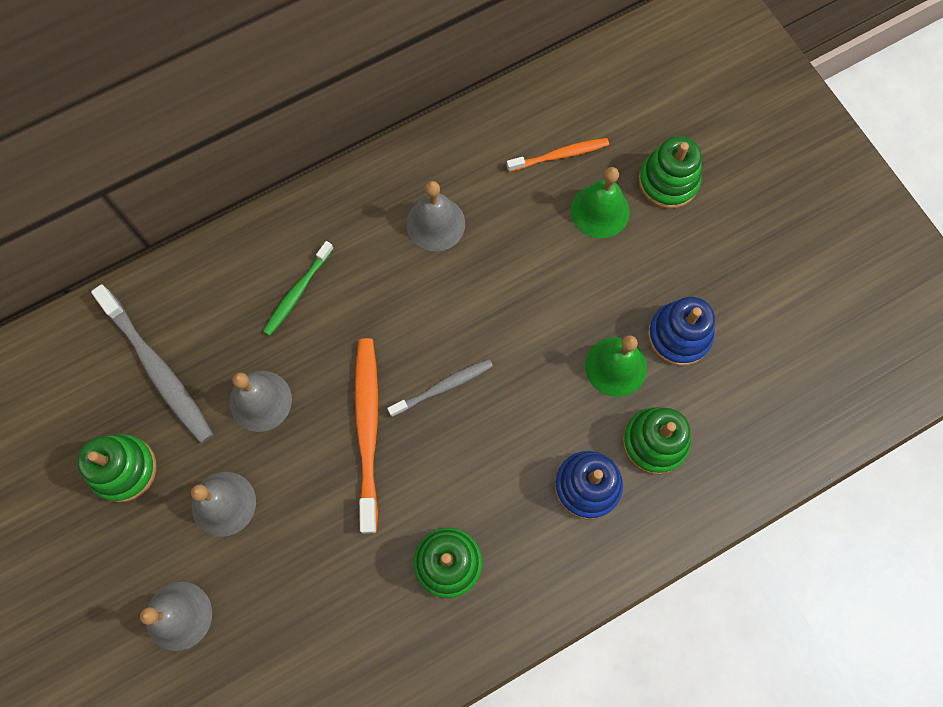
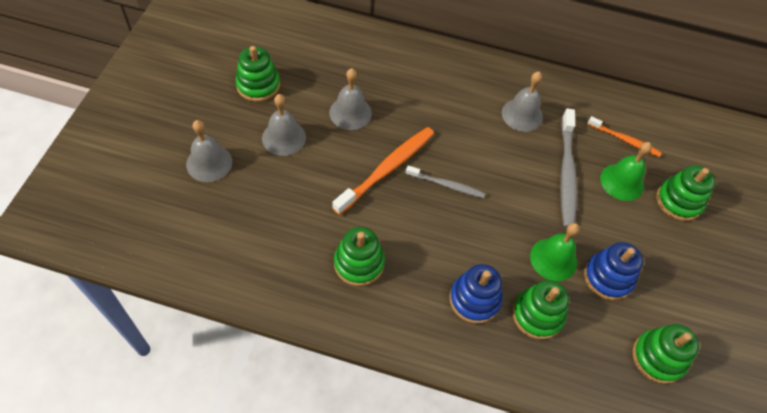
camera: 40 degrees right, 15 degrees down
grey toothbrush [91,284,213,443] -> grey toothbrush moved to [560,108,577,228]
green toothbrush [263,241,334,336] -> none
none -> green stacking toy [633,324,699,384]

